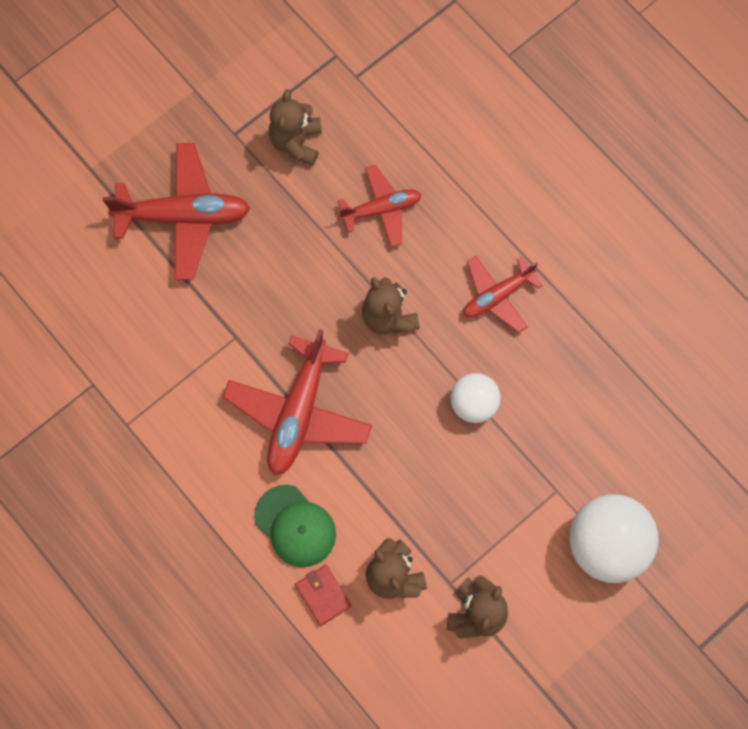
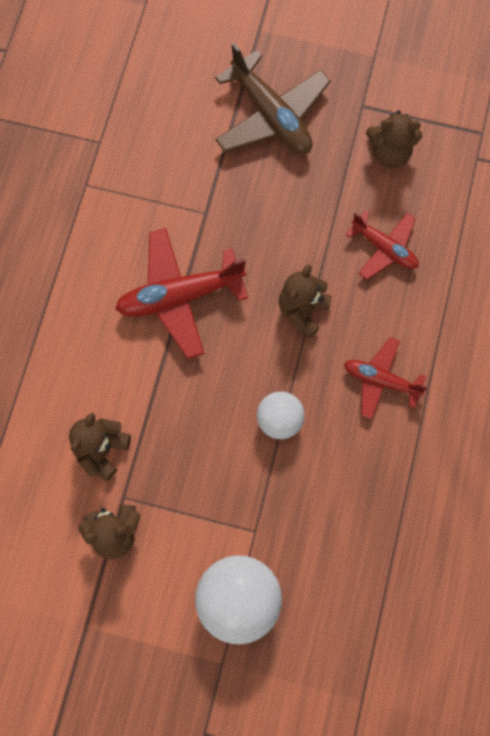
camera: 55 degrees right, 0 degrees up
red plane [103,143,250,280] -> brown plane [215,43,331,154]
green cap [254,485,336,567] -> none
brown teddy bear [269,89,322,166] -> brown teddy bear turned 150 degrees counterclockwise [366,110,422,168]
red wallet [295,565,351,626] -> none

